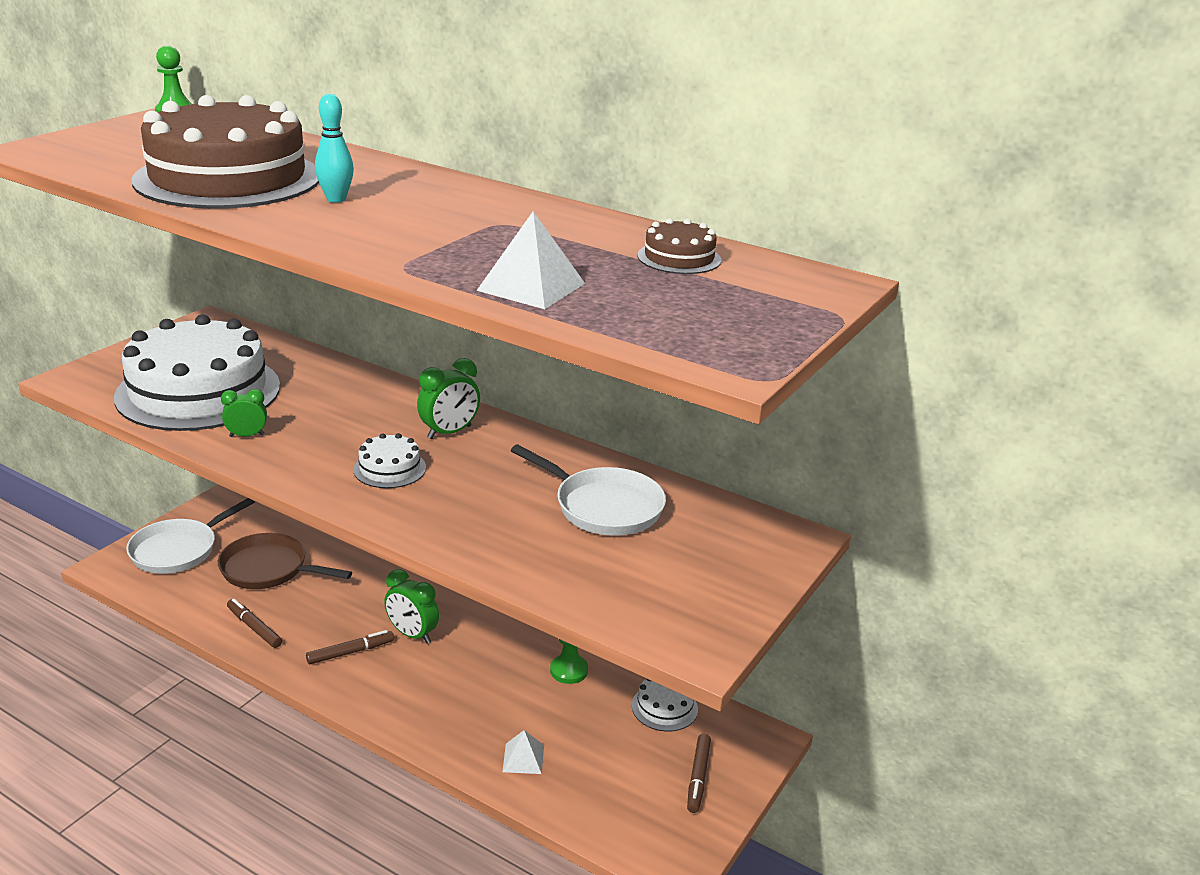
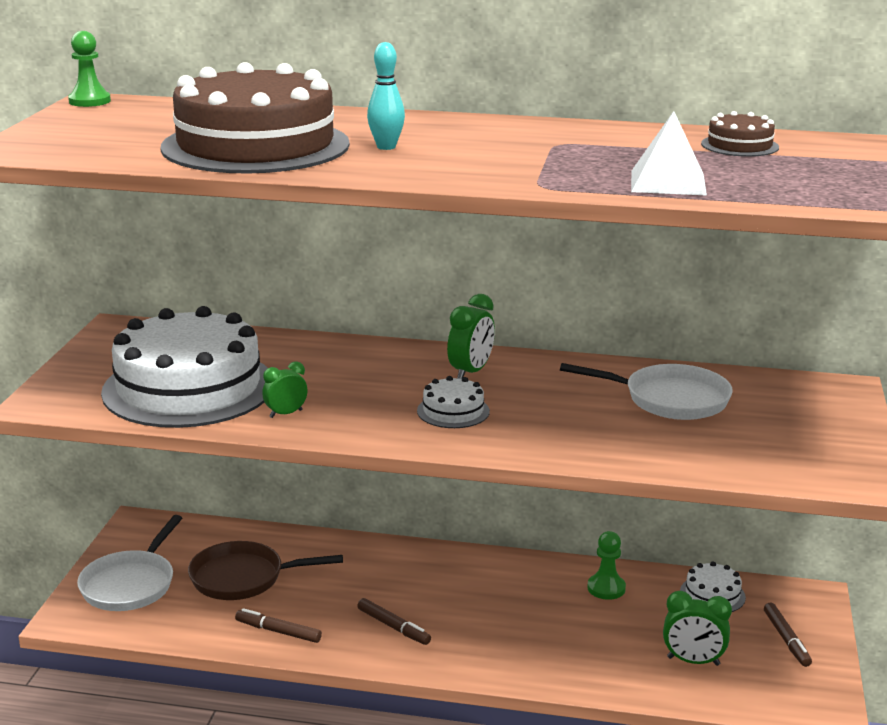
camera: 20 degrees left, 5 degrees down
brown marker [306,630,394,664] -> brown marker turned 90 degrees clockwise [357,598,431,645]
green clock [384,569,439,644] -> green clock moved to [663,591,732,666]
white pyramid [502,730,544,774] -> none

